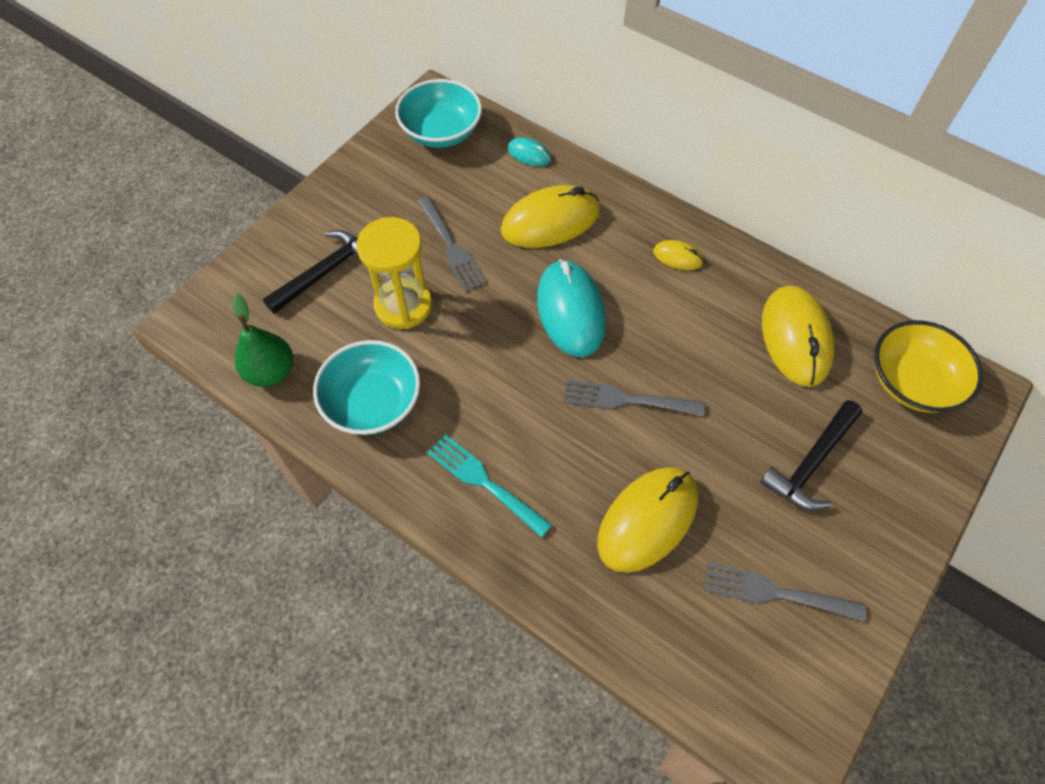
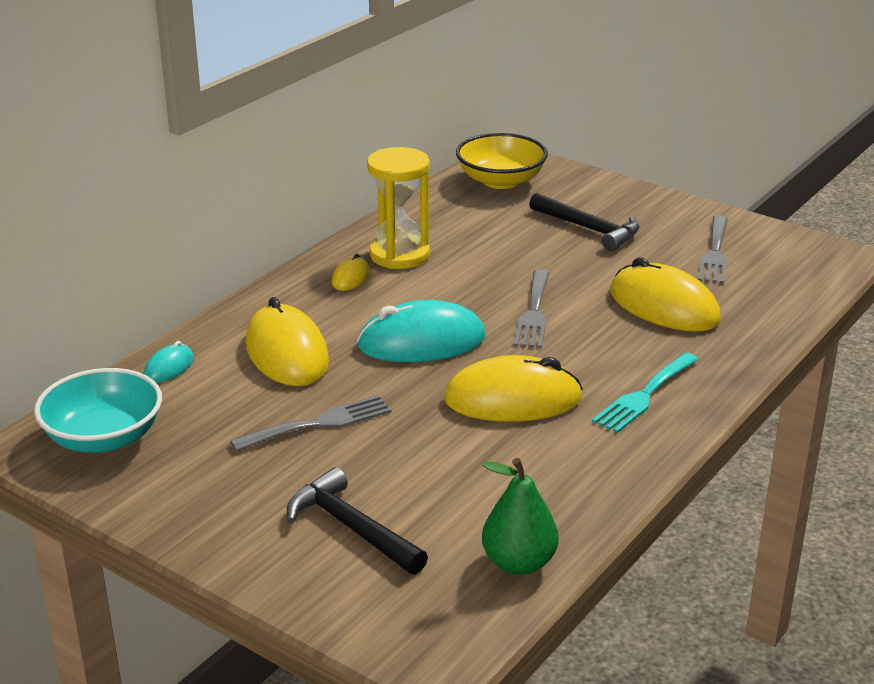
camera: 90 degrees left, 30 degrees down
turquoise bowl [313,340,420,435] -> none
yellow hourglass [356,217,432,329] -> yellow hourglass moved to [367,147,430,269]
yellow mouse [762,286,834,387] -> yellow mouse moved to [444,355,583,422]

